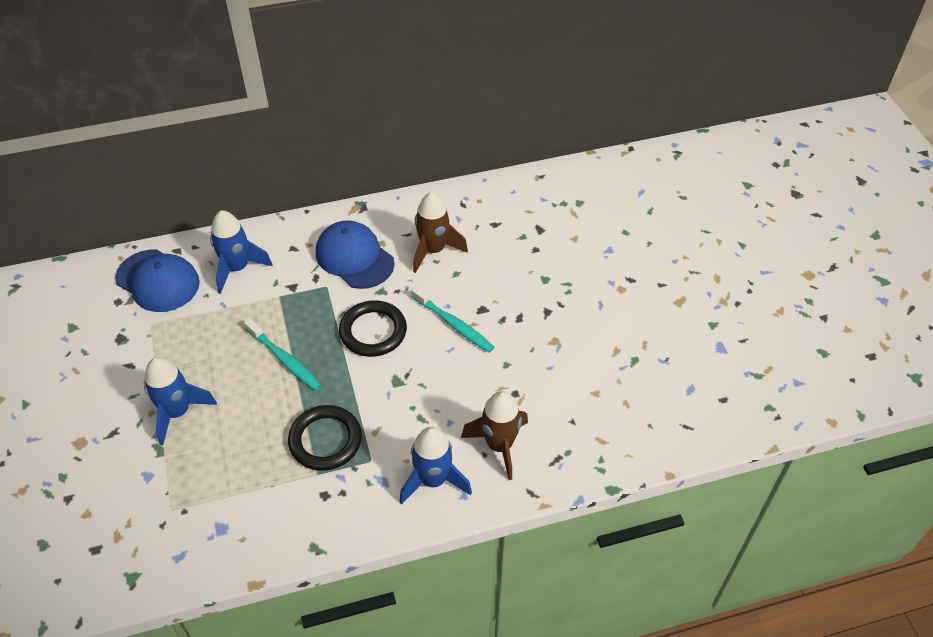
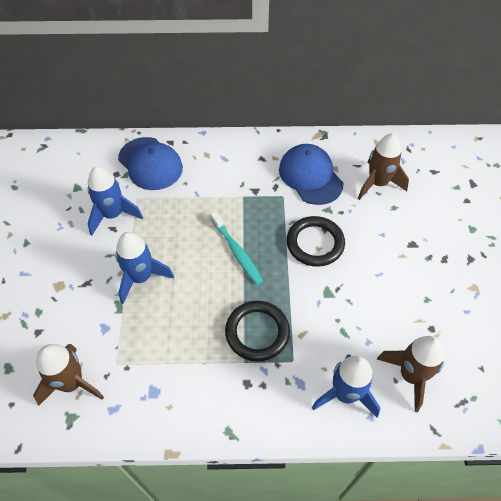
camera: 15 degrees right, 5 degrees up
blue rocket [210,210,272,294] -> blue rocket moved to [87,166,143,236]
turquoise toothbrush [411,286,494,353] -> none
none -> brown rocket [33,344,104,406]

